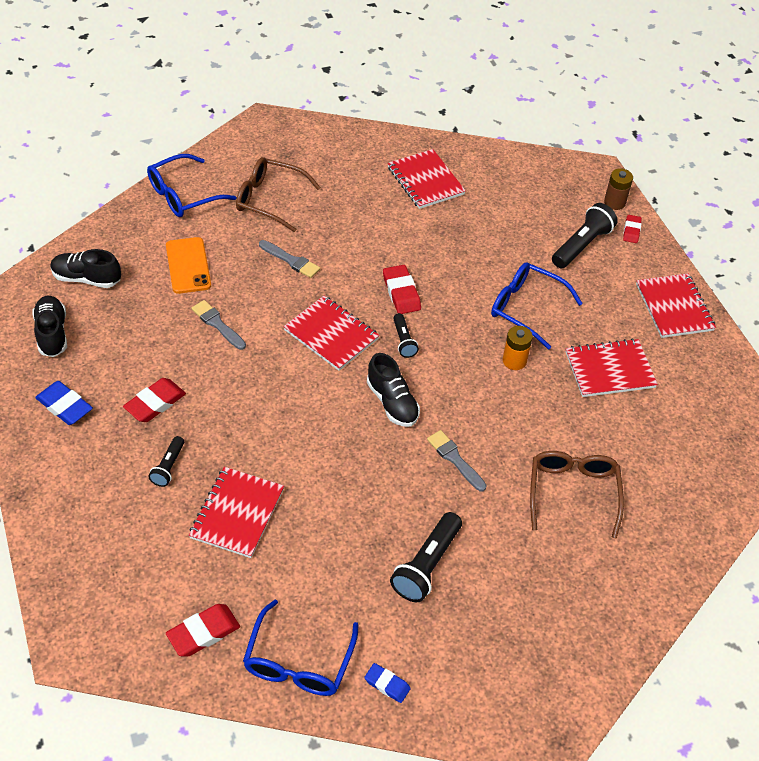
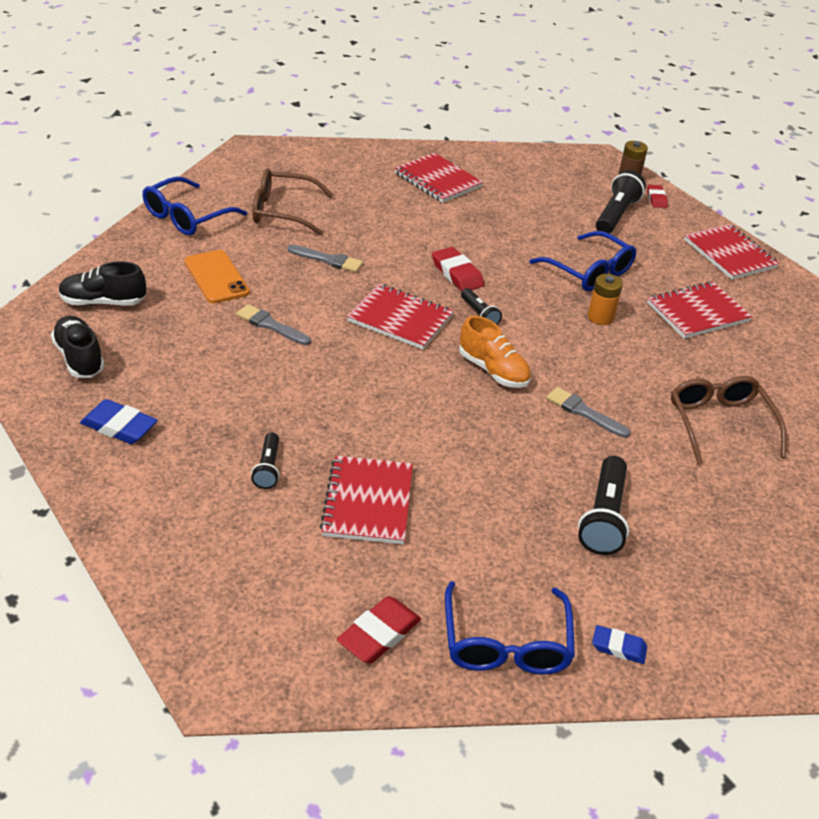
camera: 15 degrees left, 10 degrees down
red eraser [123,378,186,422] -> none
black shoe [367,353,420,427] -> orange shoe [459,316,531,388]
blue glasses [491,262,583,349] -> blue glasses turned 150 degrees counterclockwise [530,231,636,291]

